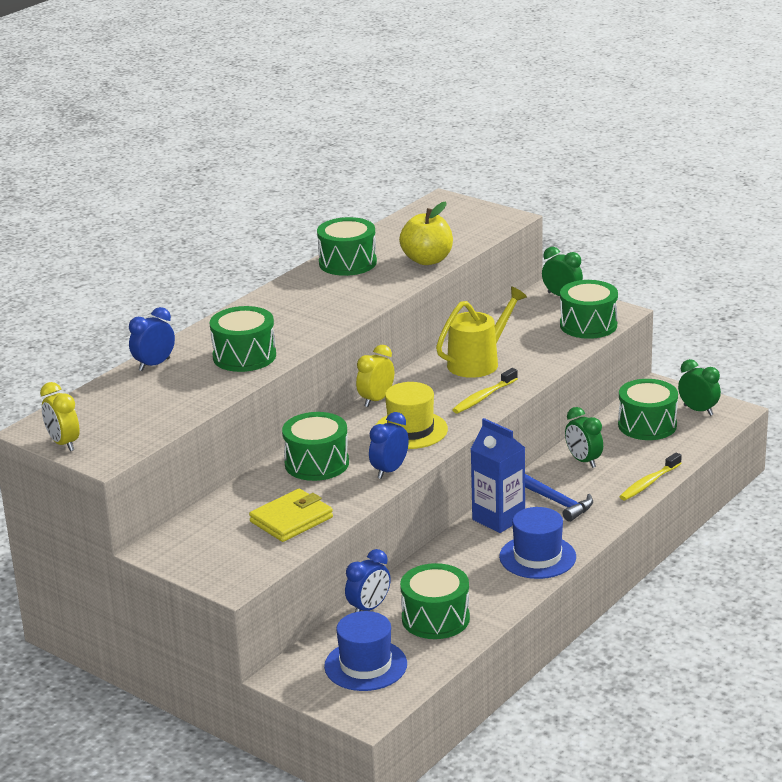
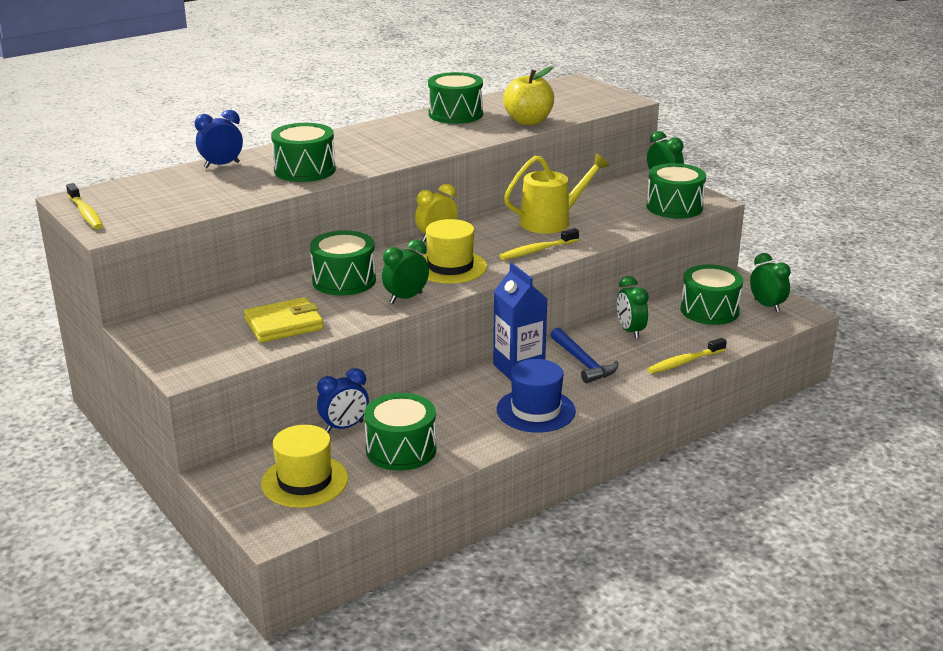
camera: 15 degrees right, 0 degrees up
yellow clock [40,382,80,451] -> yellow toothbrush [66,183,103,229]
blue hat [324,611,407,691] -> yellow hat [261,425,348,508]
blue clock [369,412,409,479] -> green clock [382,239,429,303]

